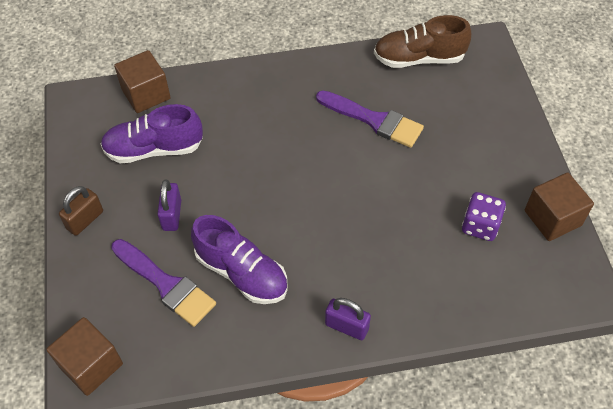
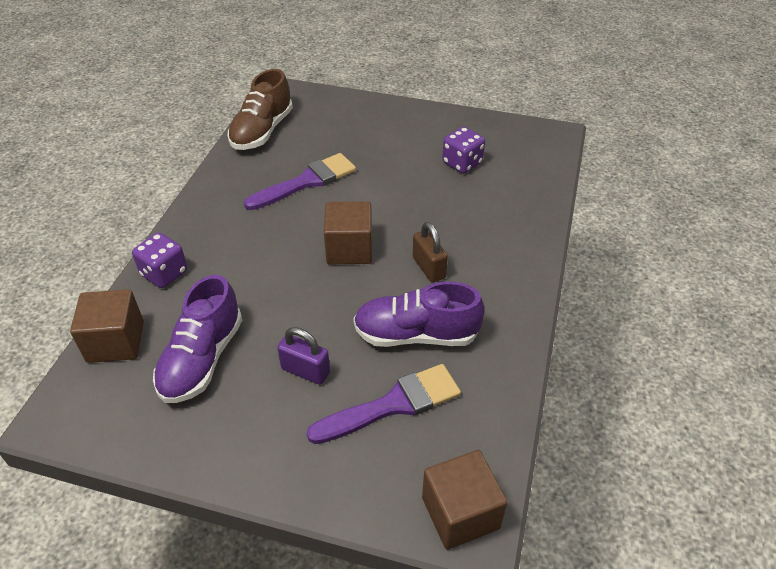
camera: 65 degrees left, 10 degrees down
brown padlock [59,186,103,236] -> brown padlock moved to [412,222,448,283]
purple shoe [191,215,288,304] -> purple shoe turned 150 degrees counterclockwise [353,281,485,347]
purple padlock [325,298,371,340] -> none
brown cube [525,172,594,241] -> brown cube moved to [324,201,372,264]
none -> purple dice [132,233,187,288]

